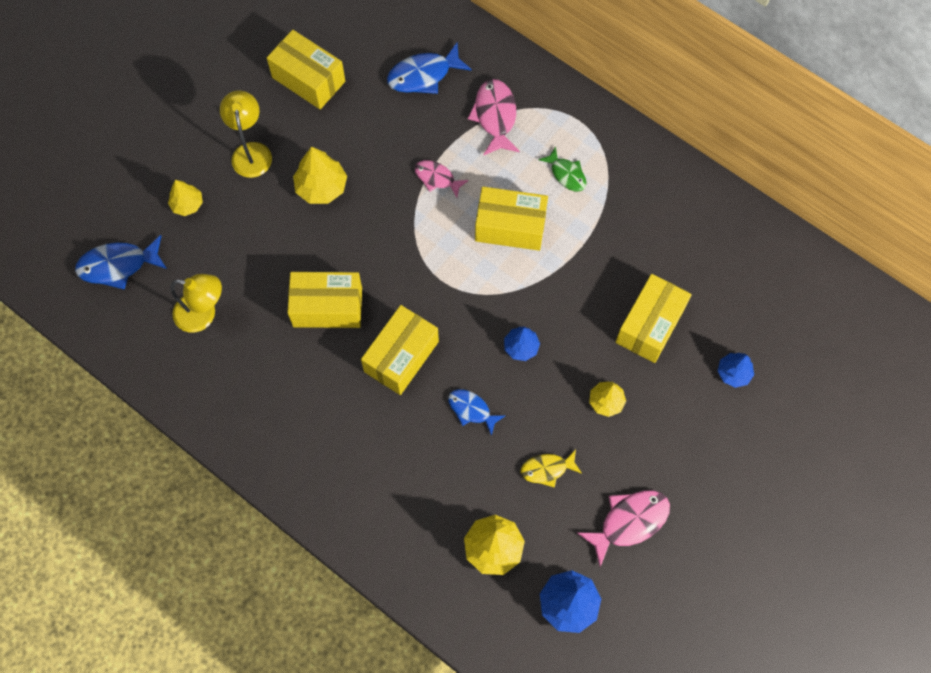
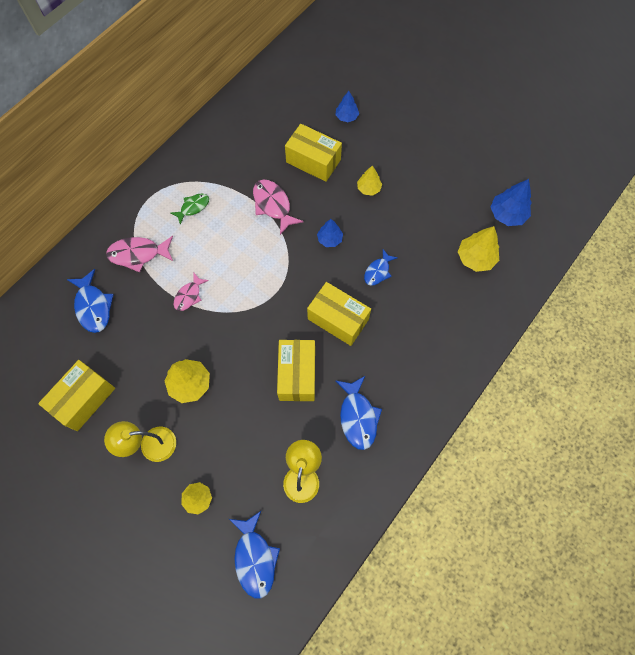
camera: 90 degrees left, 0 degrees up
yellow box [475,187,548,251] -> none
yellow fish [521,450,582,488] -> none
pink fish [577,490,670,567] -> pink fish moved to [253,180,304,235]
none -> blue fish [335,376,382,450]

